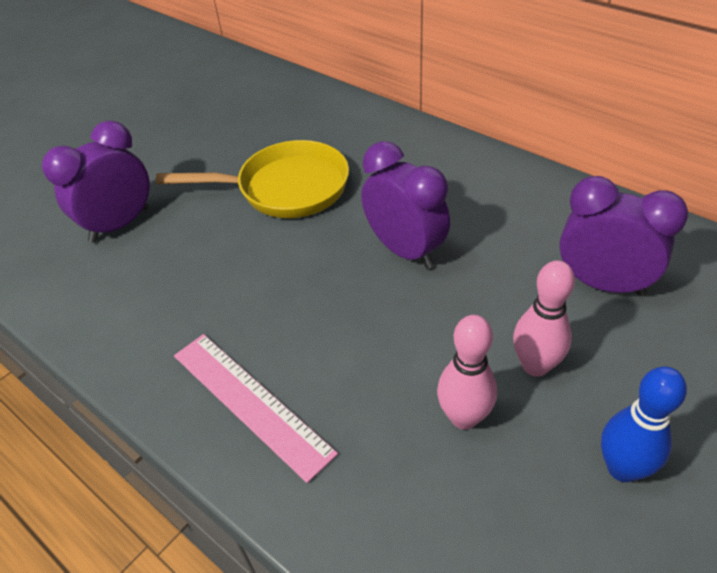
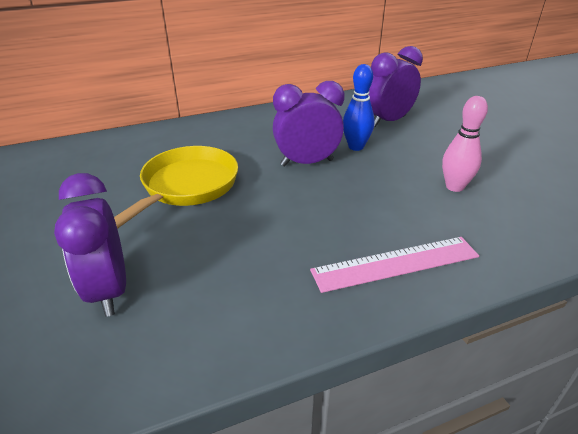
camera: 65 degrees left, 10 degrees down
pink bowling pin [513,261,575,377] -> none
blue bowling pin [601,367,687,482] -> blue bowling pin moved to [343,64,374,151]

